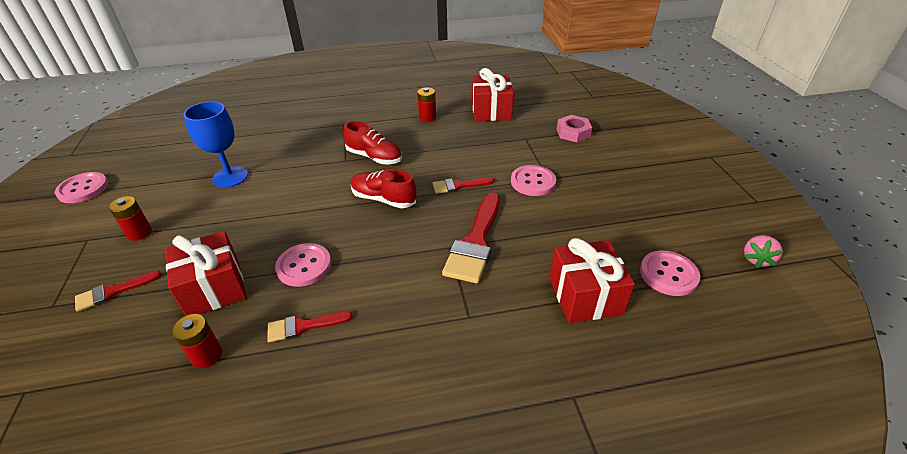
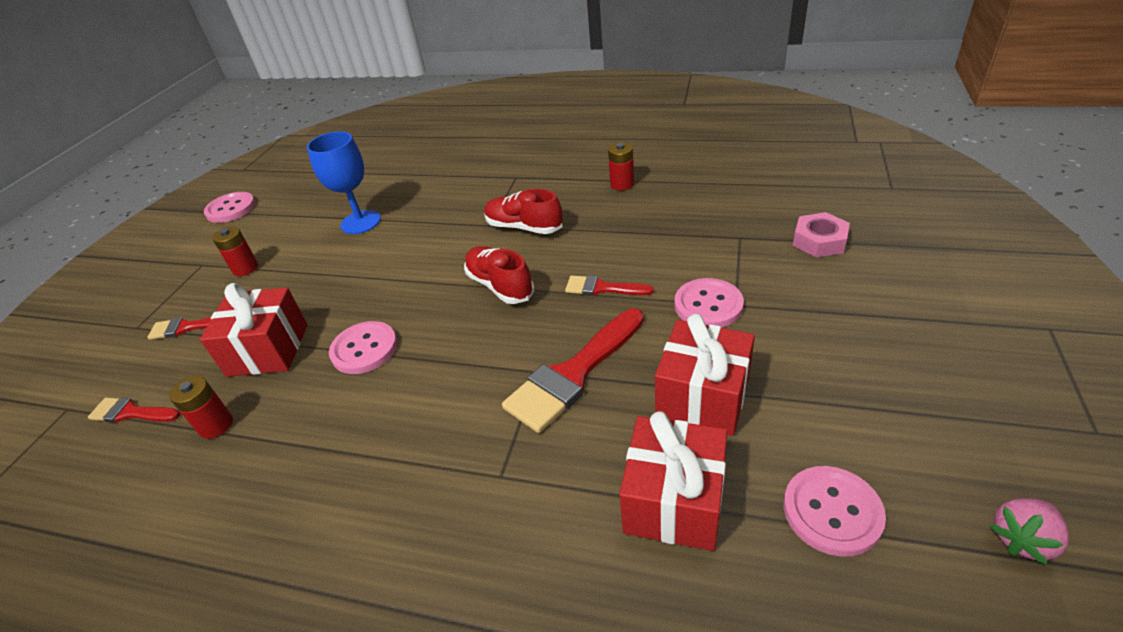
camera: 30 degrees right, 0 degrees up
red brush [267,311,353,342] -> red brush moved to [88,397,180,423]
red shoe [343,121,402,164] -> red shoe turned 150 degrees clockwise [484,189,563,234]
red gift [472,68,514,121] -> red gift moved to [655,314,755,436]

